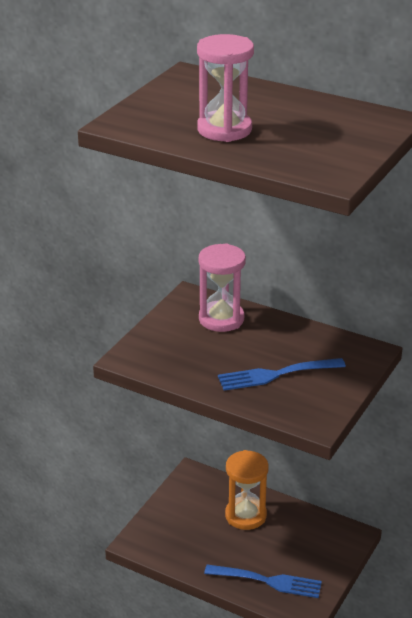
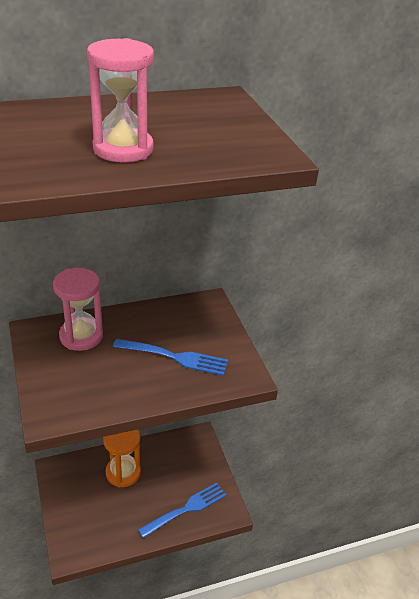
camera: 50 degrees left, 5 degrees up
blue fork [218,358,346,391] -> blue fork turned 105 degrees counterclockwise [113,339,228,376]

